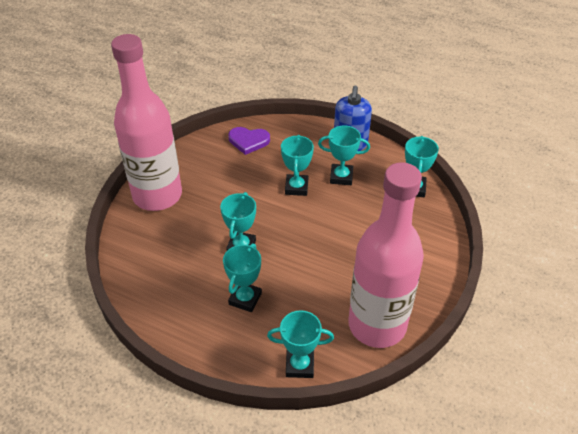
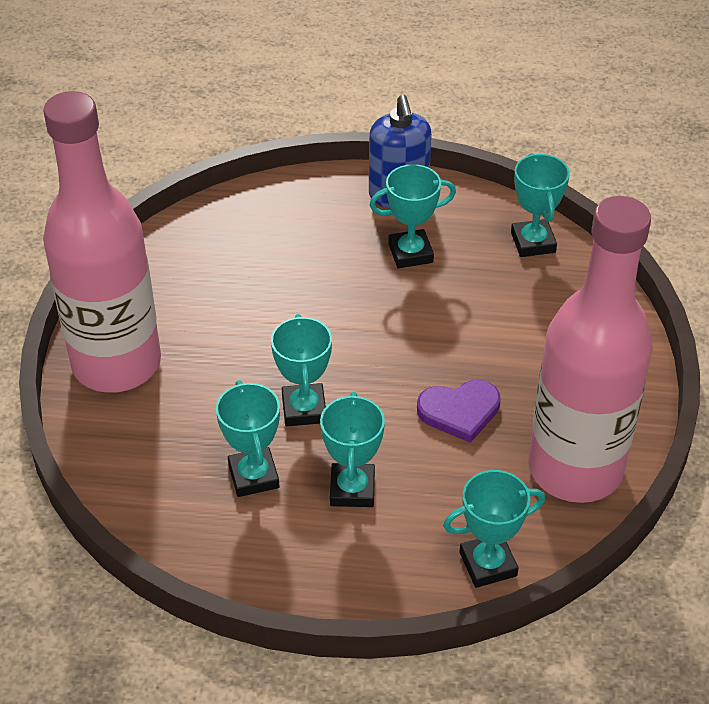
camera: 20 degrees left, 0 degrees up
purple heart [228,127,270,155] -> purple heart moved to [417,380,501,443]
turquoise trophy [281,135,314,196] -> turquoise trophy moved to [216,380,280,497]

